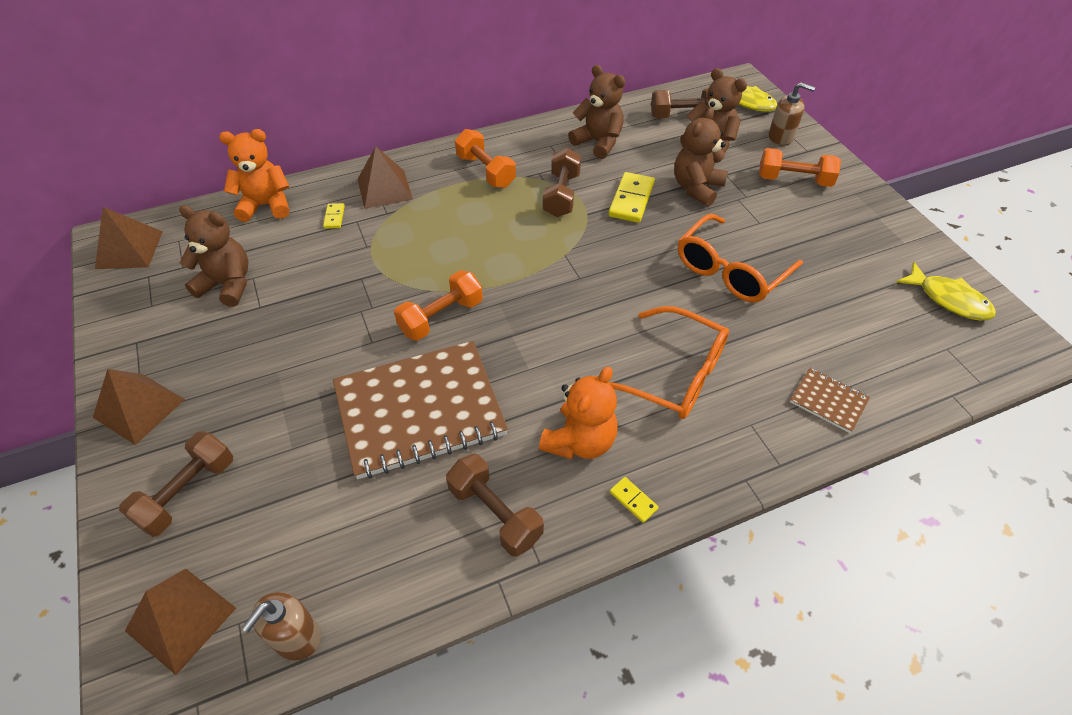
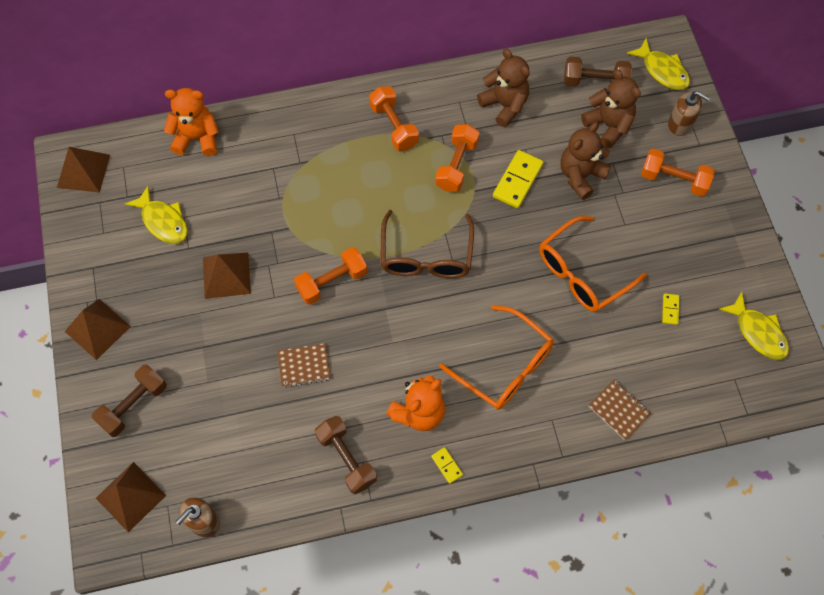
camera: 10 degrees right, 15 degrees up
brown teddy bear [179,205,248,307] -> yellow fish [125,186,188,244]
yellow domino [323,203,345,229] -> yellow domino moved to [662,293,679,325]
brown notebook [333,341,508,479] -> brown notebook [277,343,331,388], size x0.43
brown pyramid [358,146,413,209] -> brown pyramid moved to [203,252,251,299]
brown dumbbell [543,148,581,217] -> orange dumbbell [435,124,479,192]
none -> brown glasses [381,210,474,278]

